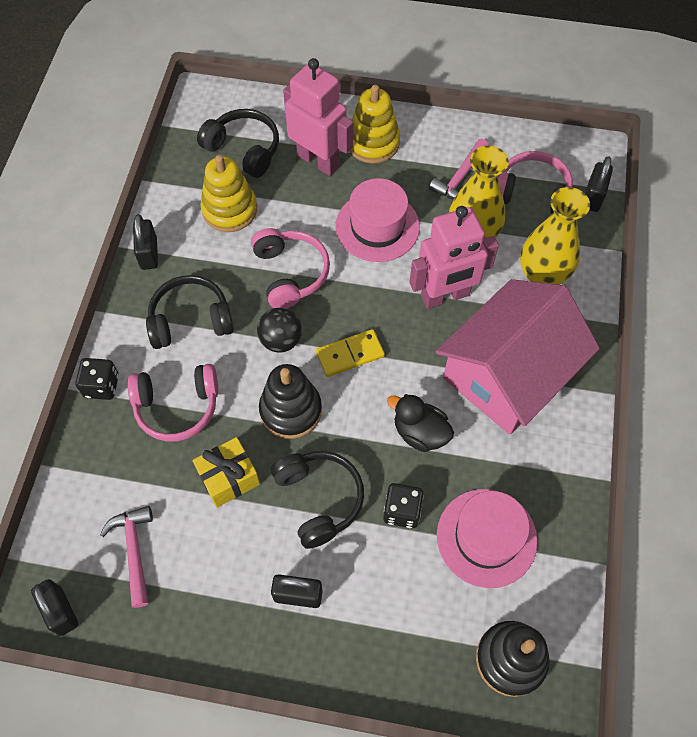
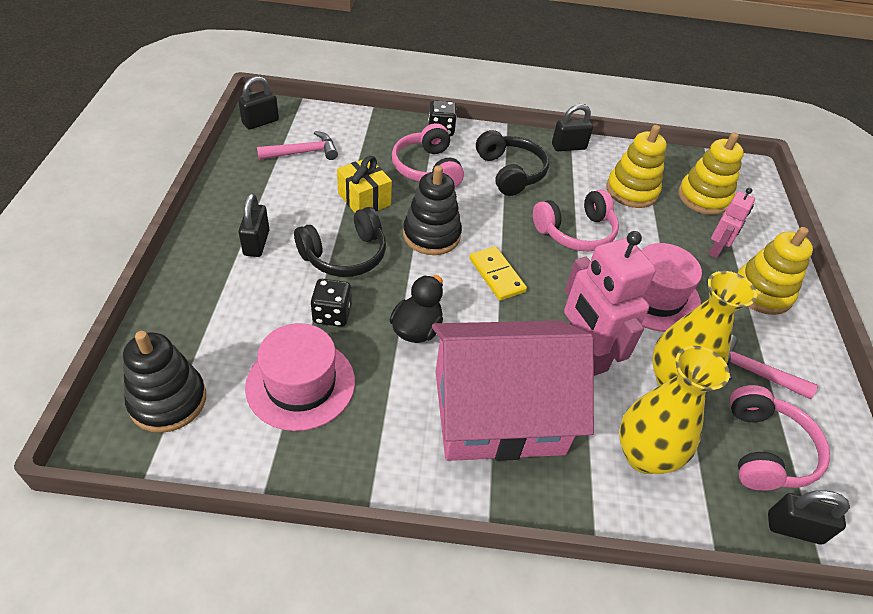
camera: 80 degrees right, 15 degrees down
black headphones [197,109,279,178] -> yellow stacking toy [678,132,744,215]
black ball [257,308,302,352] -> none
pink robot [283,58,353,176] -> pink robot [708,188,755,258], size x0.56
pink house [436,279,600,435] -> pink house turned 45 degrees counterclockwise [432,321,594,461]

